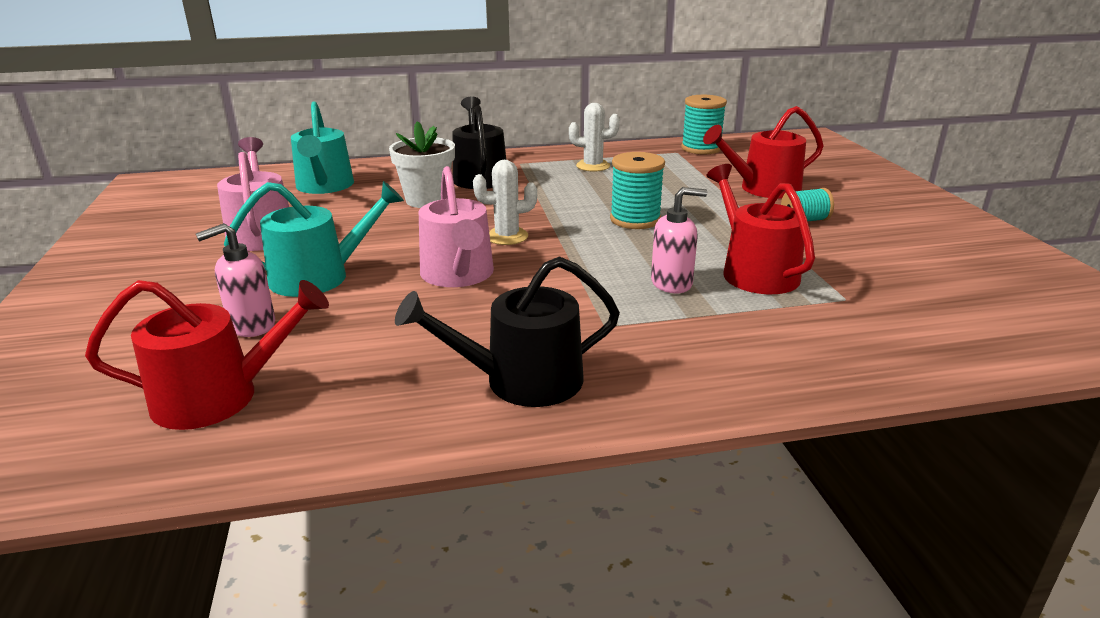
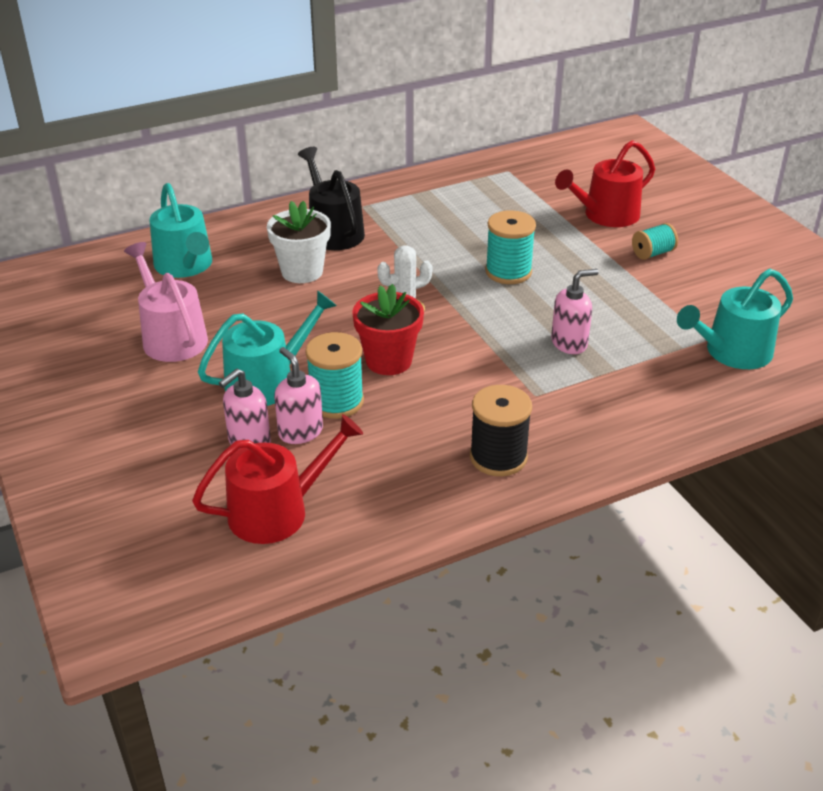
camera: 15 degrees left, 10 degrees up
black watering can [395,256,620,407] -> black spool [470,385,532,476]
pink watering can [419,166,494,287] -> red flower pot [352,284,424,375]
white cactus [569,103,620,172] -> none
turquoise spool [681,95,727,154] -> turquoise spool moved to [305,332,364,419]
red watering can [707,164,815,294] -> none
none -> pink soap dispenser [274,347,323,444]
none -> turquoise watering can [677,269,793,369]

